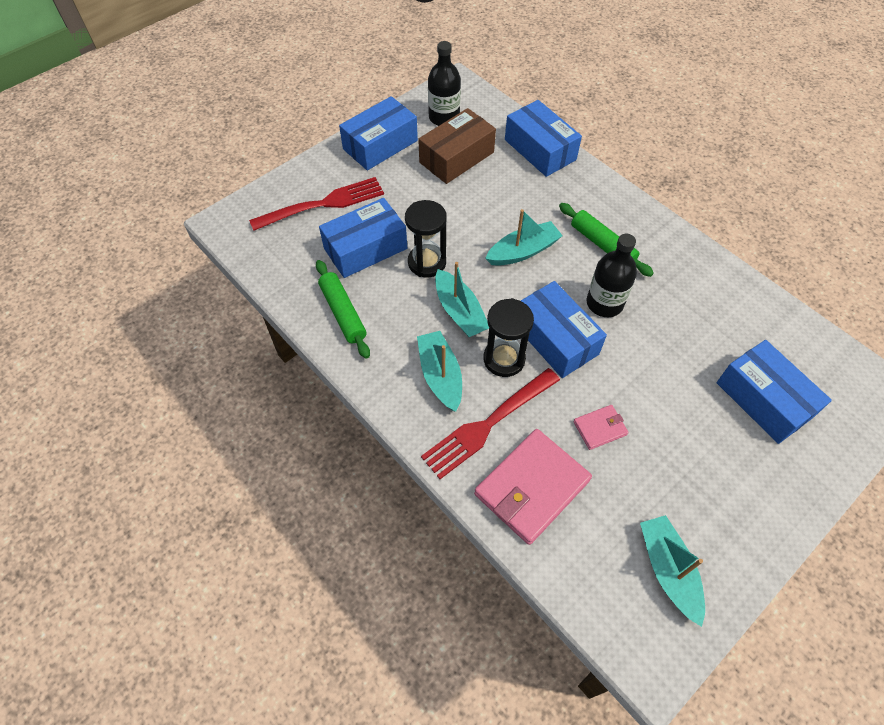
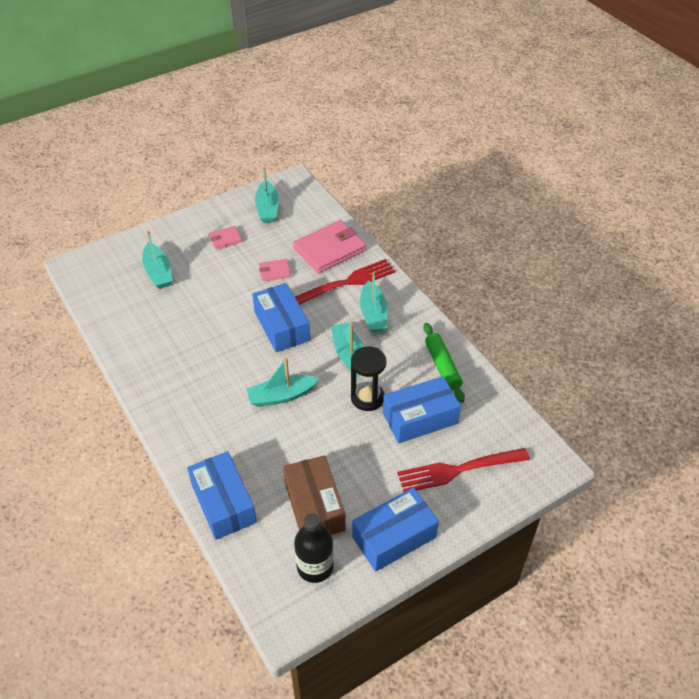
camera: 170 degrees left, 10 degrees down
brown box [418,108,496,184] -> brown box turned 75 degrees counterclockwise [283,455,346,535]
black hourglass [483,298,534,377] -> none
green rolling pin [559,203,654,277] -> none
black bottle [587,234,637,317] -> none
blue box [717,340,832,444] -> turquoise boat [142,230,173,289]
none -> pink wallet [209,226,242,249]

